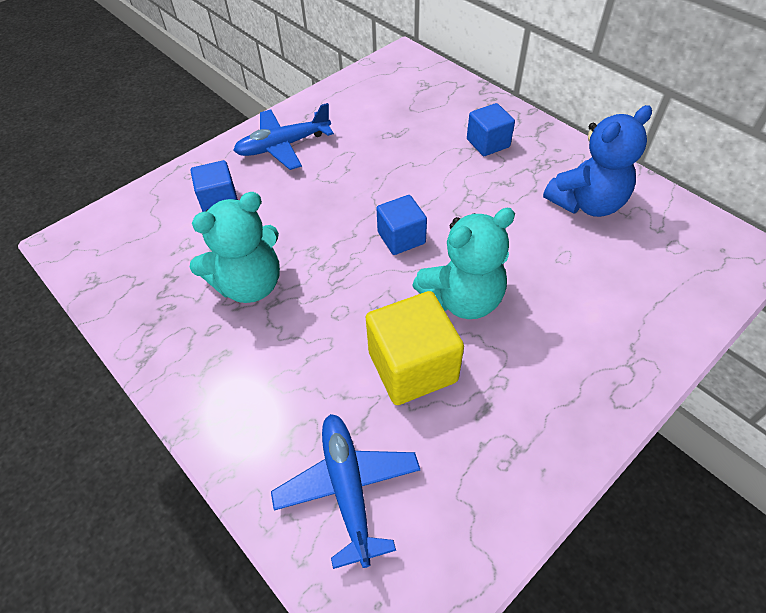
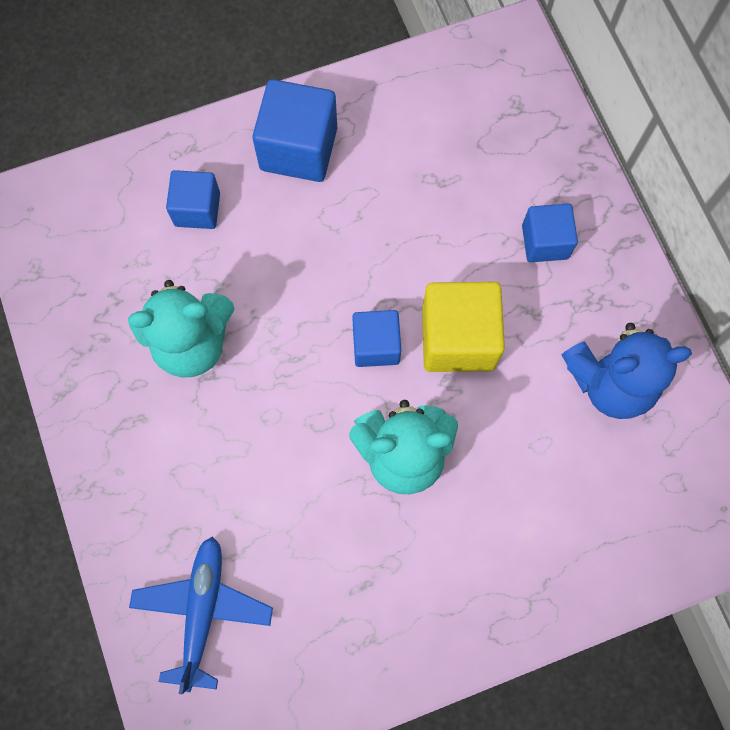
camera: 20 degrees right, 20 degrees up
blue plane [233,103,334,170] -> blue cube [252,79,337,182]
yellow cube [366,291,464,405] -> yellow cube moved to [422,282,505,372]

